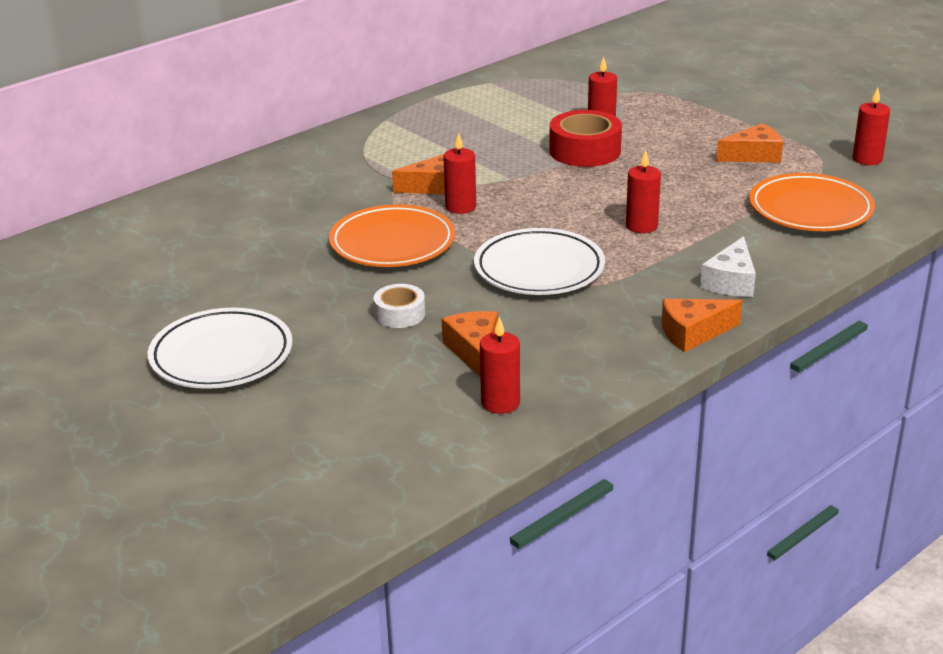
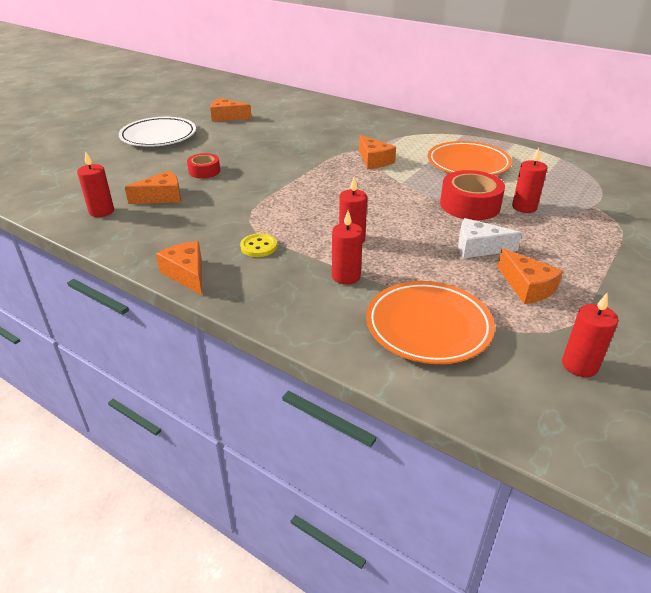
camera: 75 degrees right, 5 degrees up
orange plate [329,204,455,267] -> orange plate moved to [428,141,512,176]
white tape [373,284,425,328] -> red tape [187,153,220,179]
red candle [443,133,476,214] -> red candle moved to [332,211,363,285]
white plate [474,228,605,295] -> none
white cheese [700,236,756,297] -> white cheese moved to [458,218,522,258]
none -> orange cheese [210,98,252,122]
none -> yellow button [240,233,277,257]

